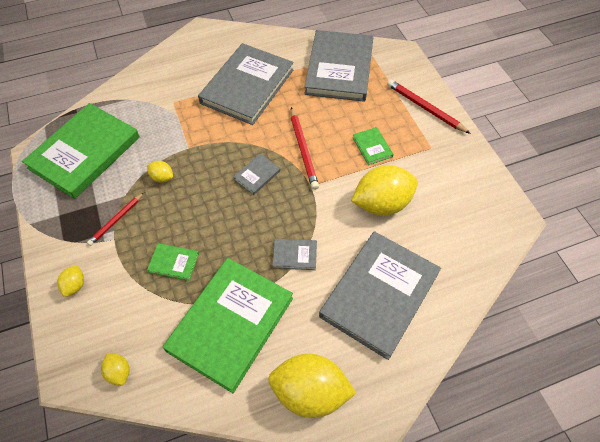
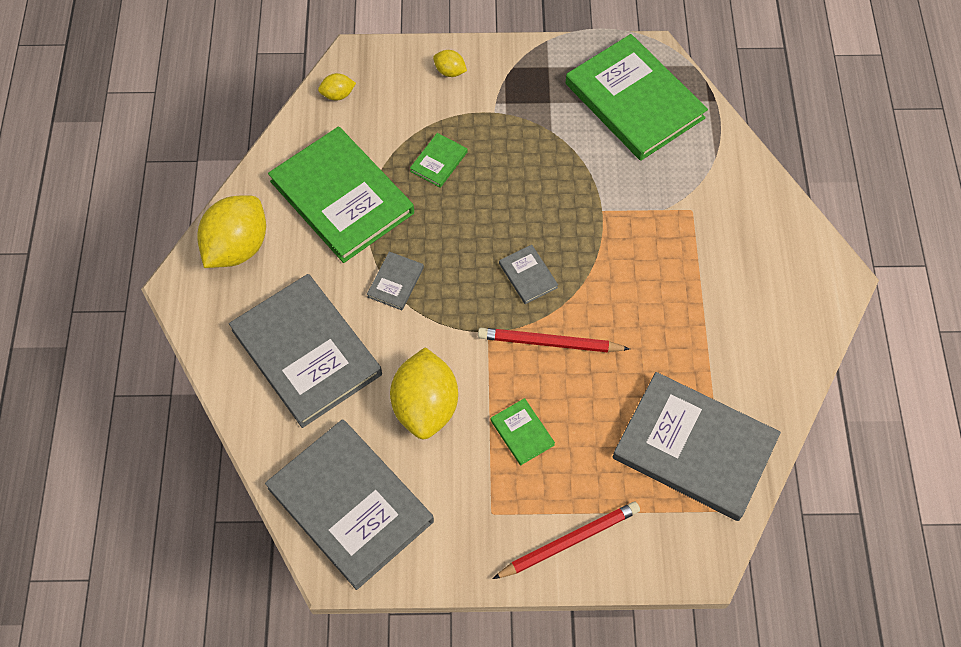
camera: 110 degrees right, 5 degrees up
red pencil [87,193,144,246] -> none
yellow lemon [147,161,173,183] -> none
grey book [198,43,294,125] -> grey book moved to [265,419,434,590]
green book [352,127,393,165] -> green book turned 60 degrees clockwise [491,398,555,465]

